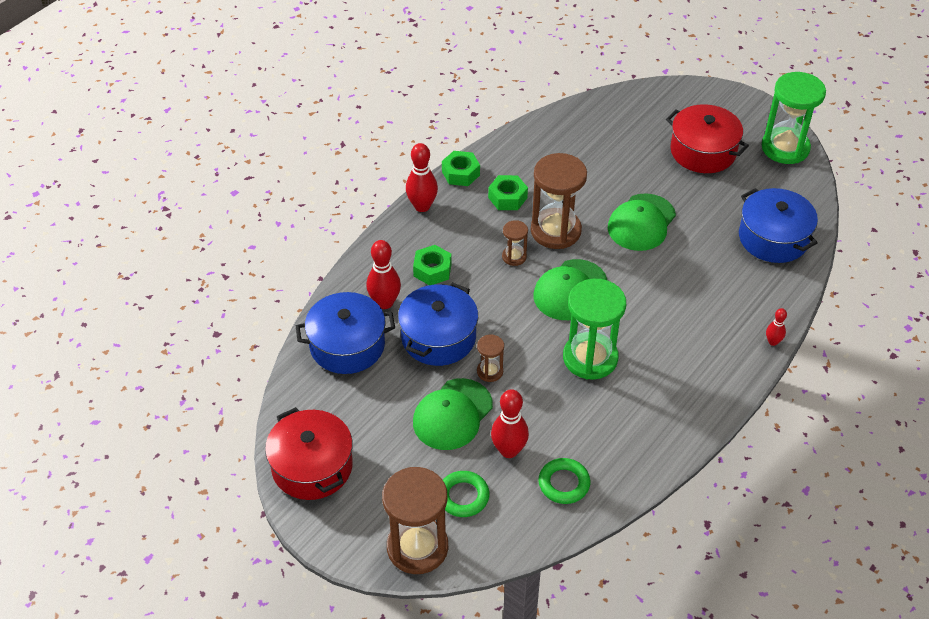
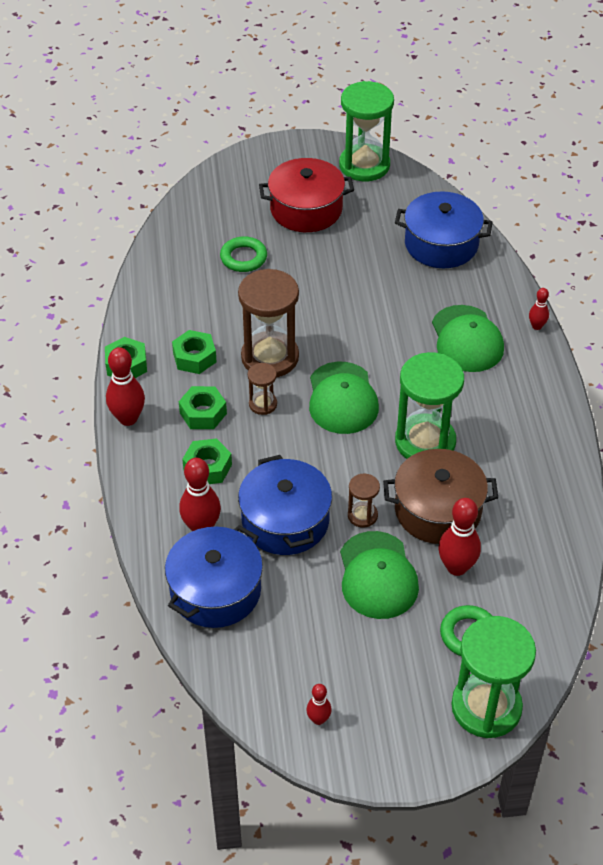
camera: 45 degrees left, 0 degrees up
red pot [265,407,353,500] -> red bowling pin [307,684,332,725]
brown hourglass [382,467,448,574] -> green hourglass [451,616,536,738]
green ring [539,458,590,504] -> green ring moved to [220,236,267,272]
green cap [608,193,676,251] -> green cap moved to [432,305,504,372]
none -> green nut [179,386,227,429]
none -> brown pot [383,449,498,544]

